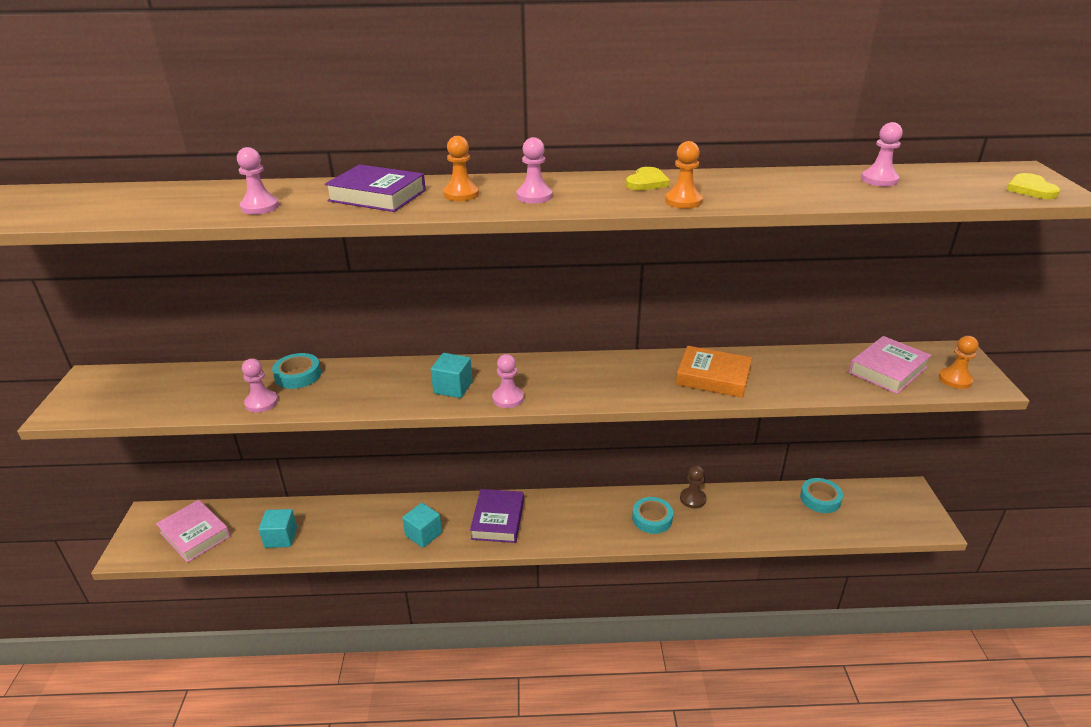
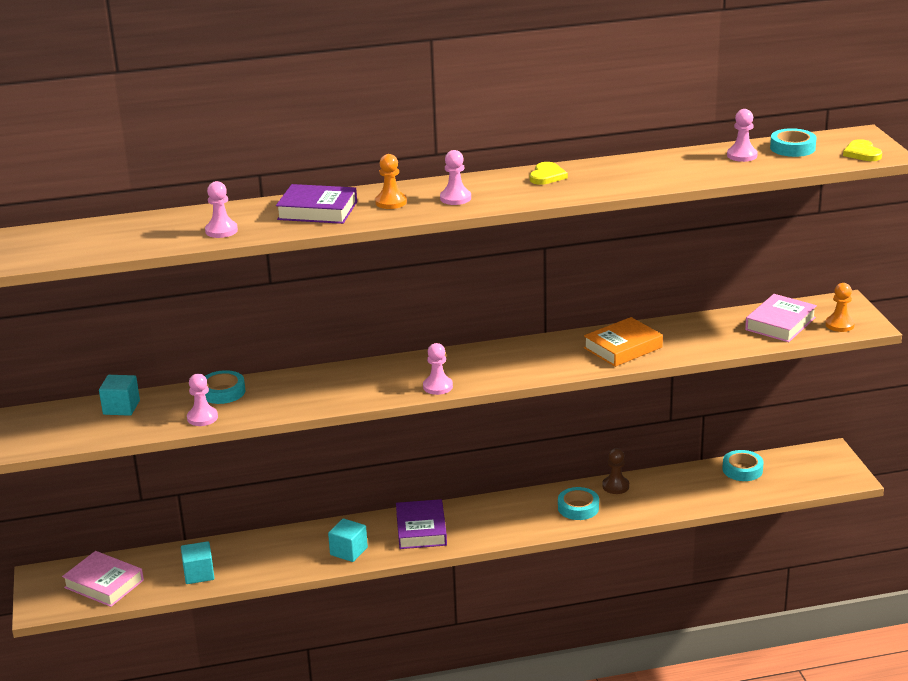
camera: 10 degrees left, 5 degrees down
turquoise cube [431,353,473,398] -> turquoise cube moved to [99,375,140,416]
orange pawn [665,141,703,209] -> none
orange book [676,346,752,398] -> orange book turned 45 degrees counterclockwise [584,317,663,367]
none -> turquoise tape [770,128,816,157]

